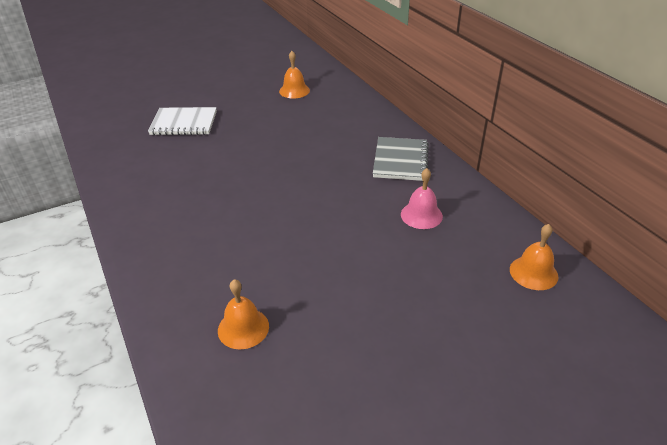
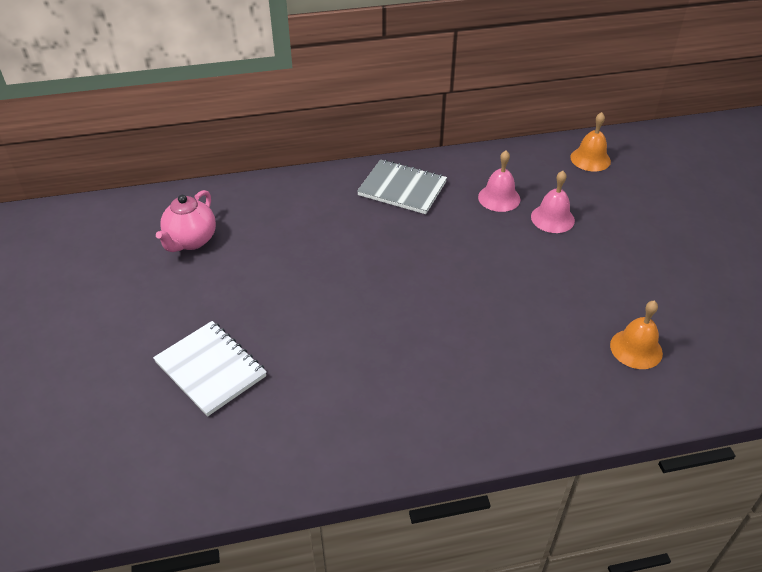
camera: 75 degrees left, 5 degrees up
white notebook [148,107,217,135] -> white notebook turned 60 degrees counterclockwise [153,321,267,417]
orange bell [279,51,310,99] -> pink teapot [156,190,216,252]
none -> pink bell [531,171,575,233]

